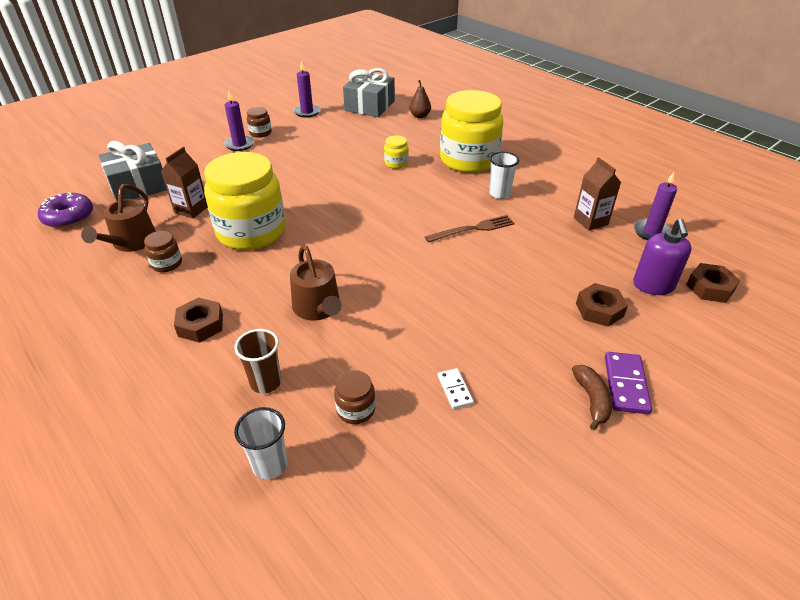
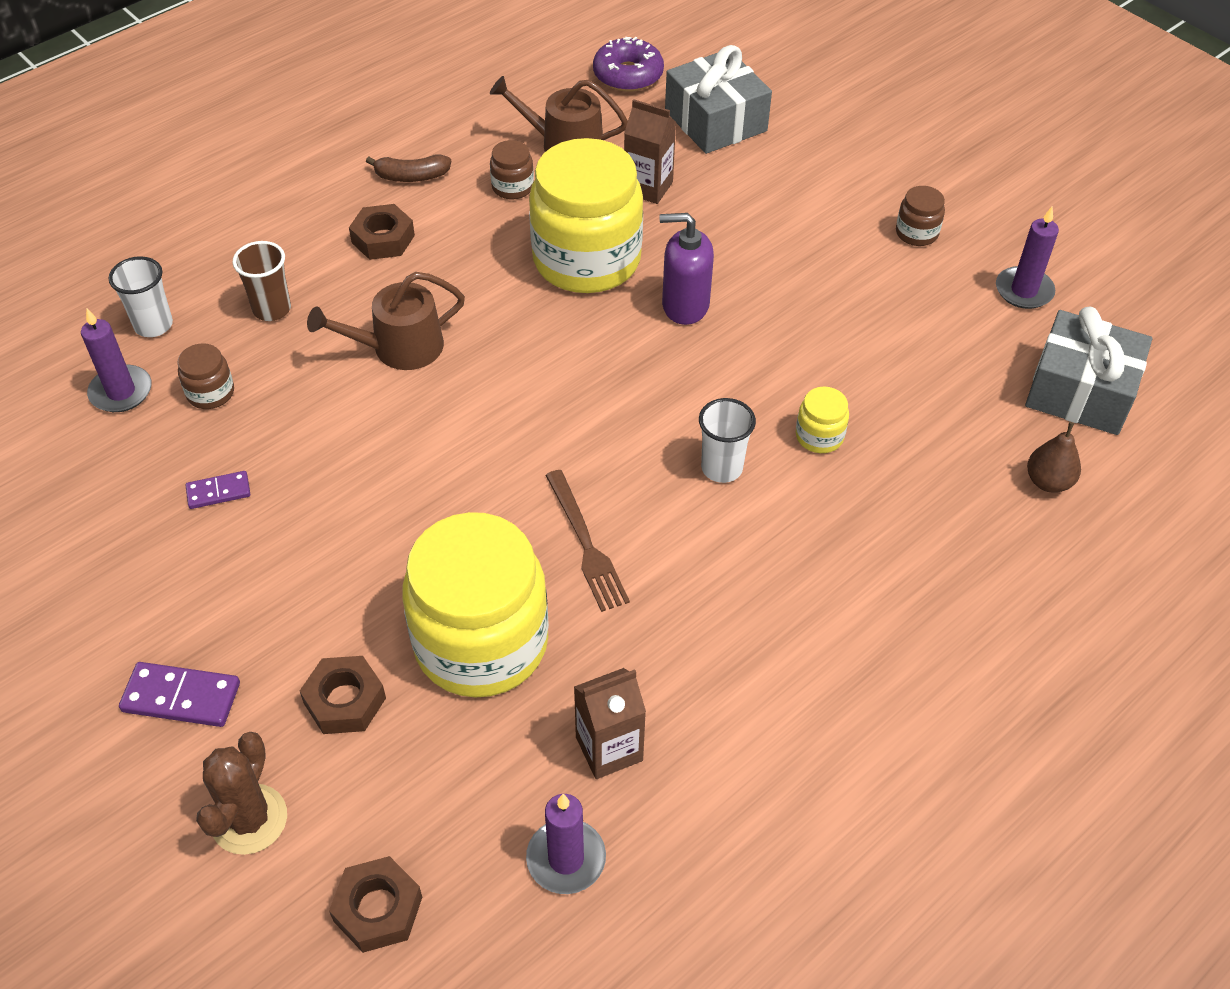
camera: 90 degrees right, 10 degrees up
purple candle [224,91,254,151] -> purple candle moved to [81,309,152,412]
white domino [438,368,474,409] -> purple domino [186,471,250,509]
yellow jar [440,90,503,173] -> yellow jar moved to [402,512,549,698]
white cup [489,152,519,199] -> white cup moved to [699,398,756,483]
brown banana [572,365,612,430] -> brown banana moved to [366,155,451,182]
purple soap dispenser [633,219,692,295] -> purple soap dispenser moved to [659,213,714,325]
none -> brown cactus [196,732,287,855]

